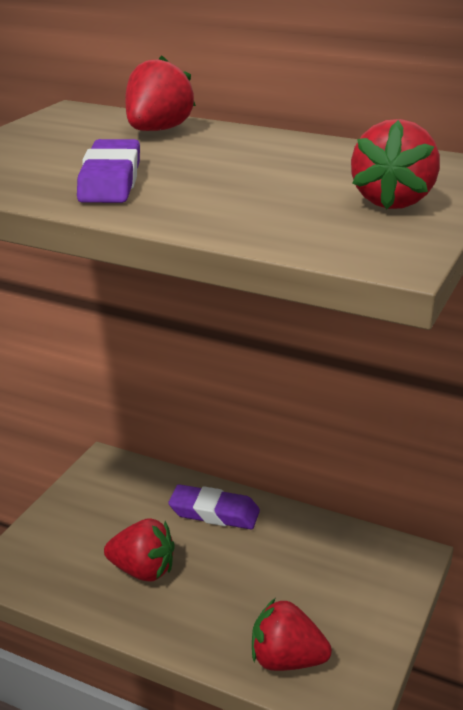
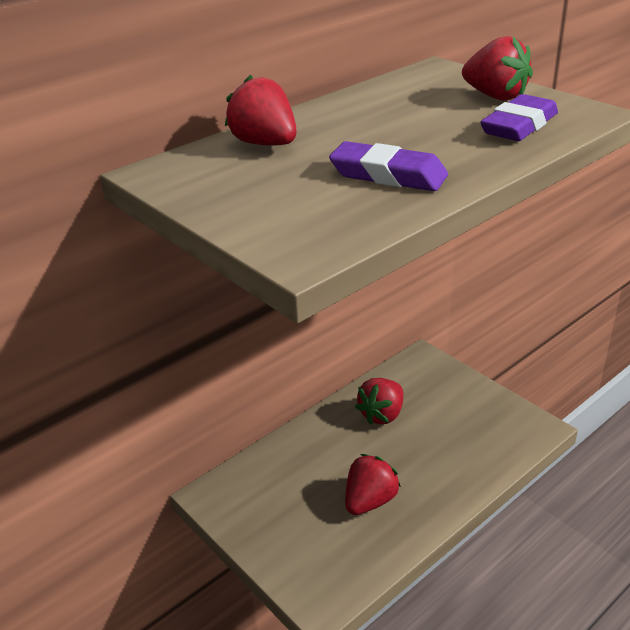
camera: 65 degrees left, 5 degrees up
purple eraser [168,484,260,529] -> purple eraser moved to [480,94,558,141]
red strawberry [252,598,332,671] -> red strawberry moved to [355,378,403,425]

